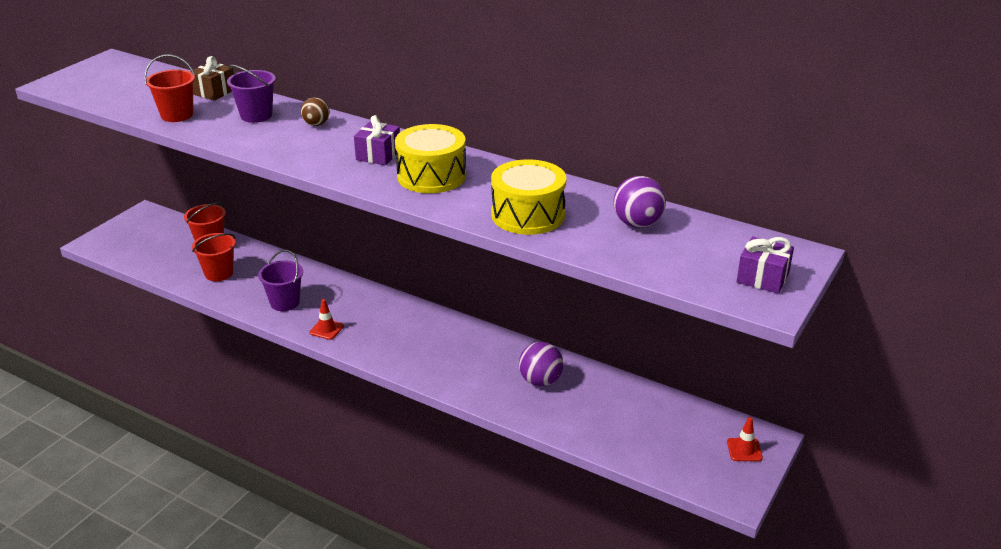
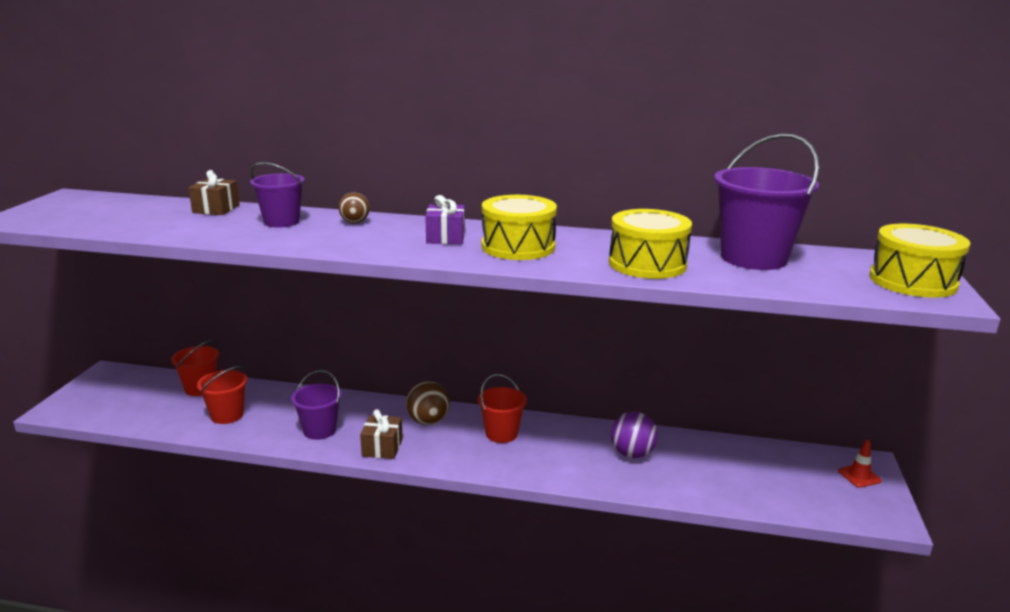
camera: 20 degrees left, 10 degrees down
red bucket [144,54,195,122] -> red bucket moved to [478,374,527,443]
red traffic cone [309,299,344,340] -> brown gift [360,409,403,459]
purple ball [613,176,666,228] -> purple bucket [714,133,819,270]
purple gift [737,236,794,294] -> yellow drum [869,224,970,298]
none -> brown ball [406,381,450,425]

